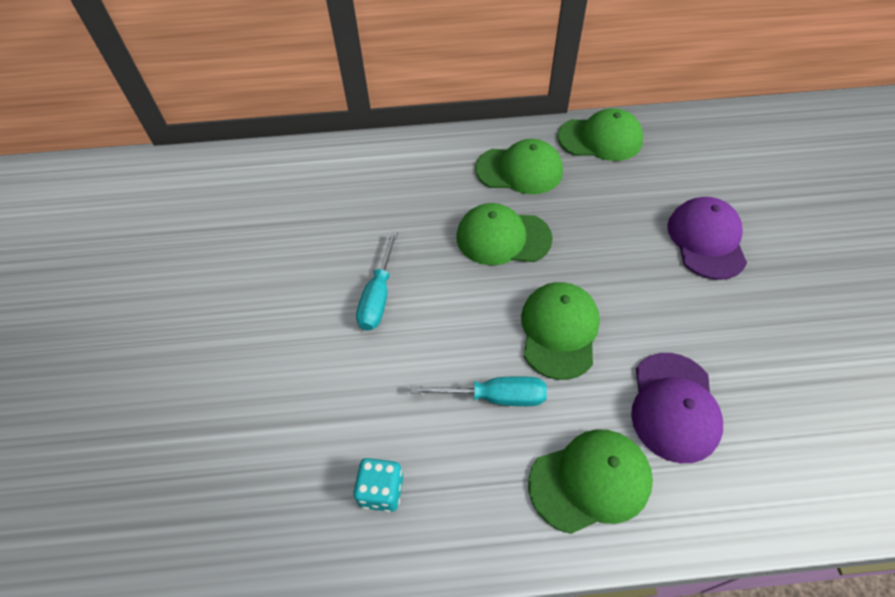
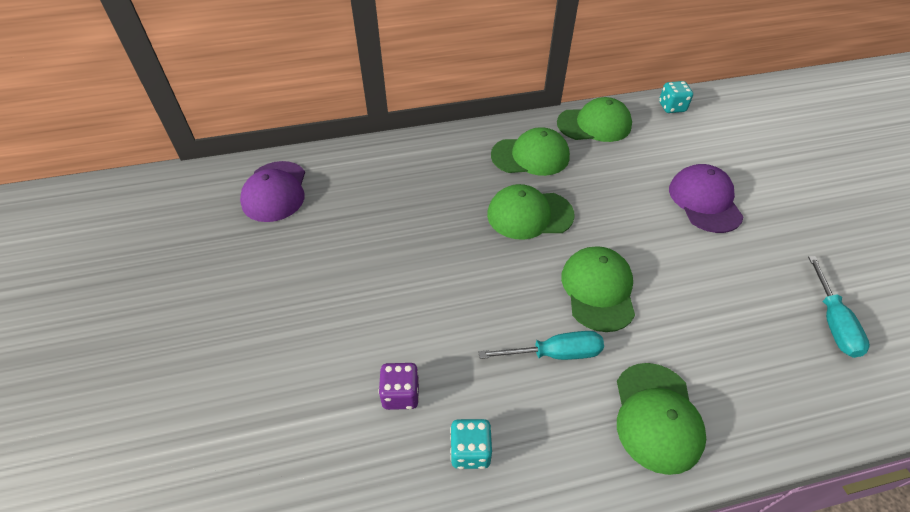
camera: 10 degrees left, 5 degrees down
turquoise screwdriver [356,231,398,331] -> turquoise screwdriver moved to [808,256,870,358]
green cap [528,429,653,534] -> green cap turned 120 degrees clockwise [617,363,706,475]
purple cap [631,353,723,463] -> purple cap moved to [240,161,305,222]
none -> purple dice [378,363,419,410]
none -> turquoise dice [659,81,693,113]

